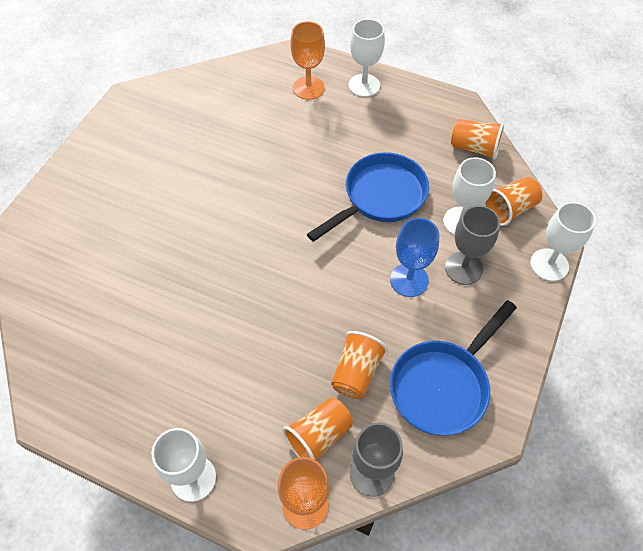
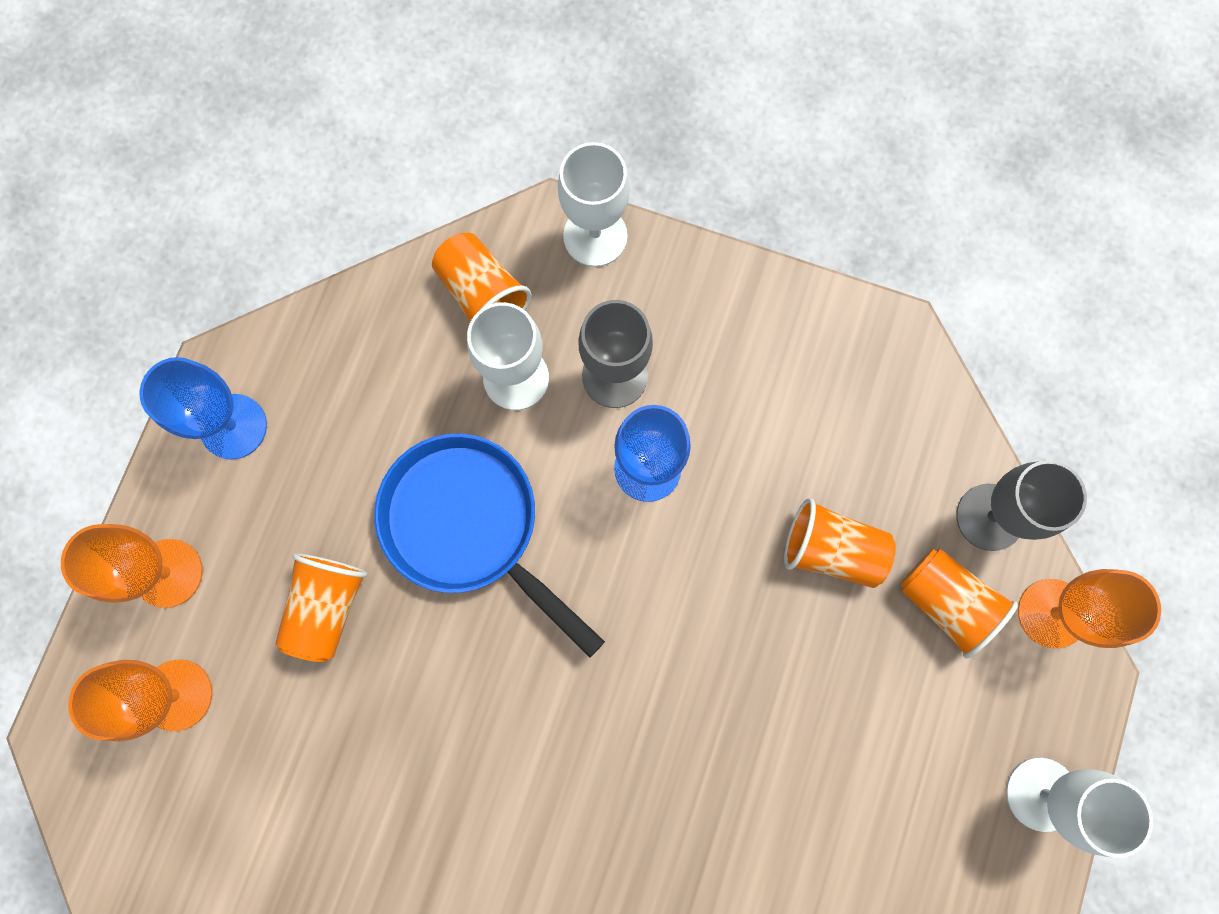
camera: 95 degrees left, 20 degrees up
white goblet [349,19,385,97] -> orange goblet [61,524,203,608]
blue pan [390,300,517,435] -> none
orange cup [451,119,504,160] -> orange cup moved to [275,553,367,662]
none -> blue goblet [140,357,267,459]

